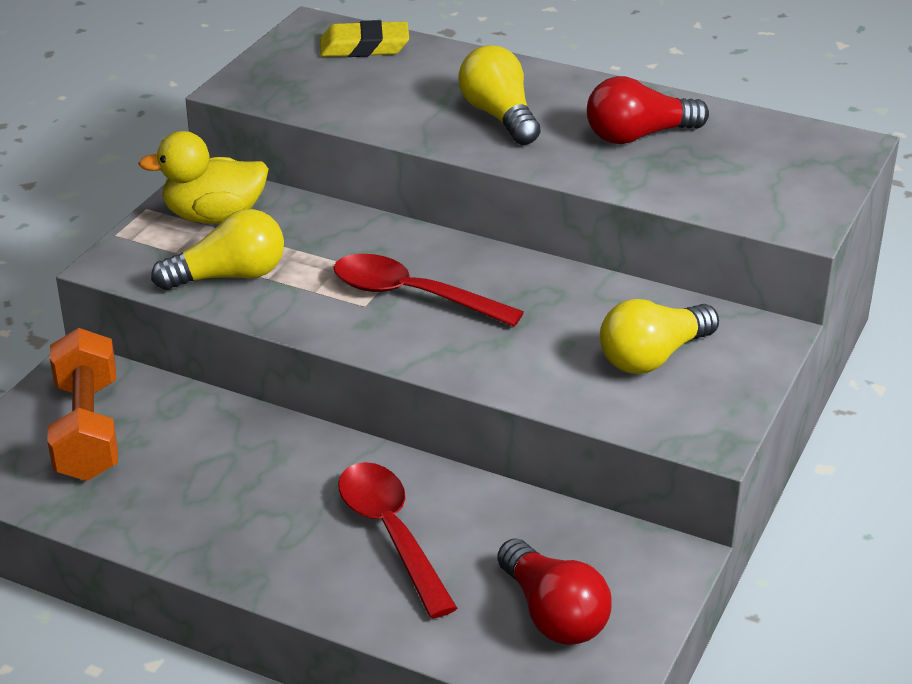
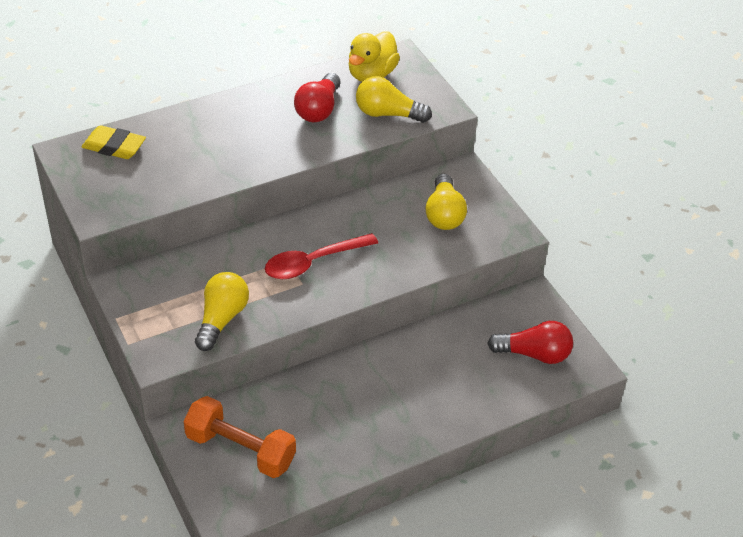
camera: 55 degrees left, 10 degrees up
yellow duck [138,131,269,224] -> yellow duck moved to [348,31,400,82]
yellow eraser [320,20,409,57] -> yellow eraser turned 75 degrees clockwise [82,125,146,159]
red spoon [338,462,457,618] -> none
yellow light bulb [458,45,541,145] -> yellow light bulb moved to [356,76,432,123]

